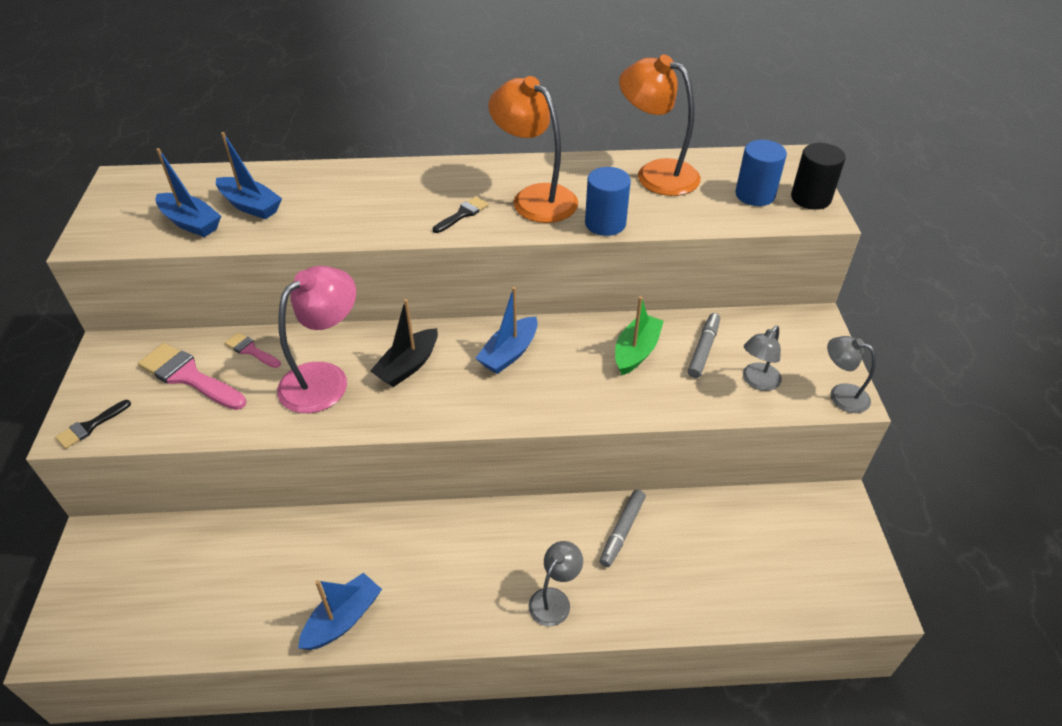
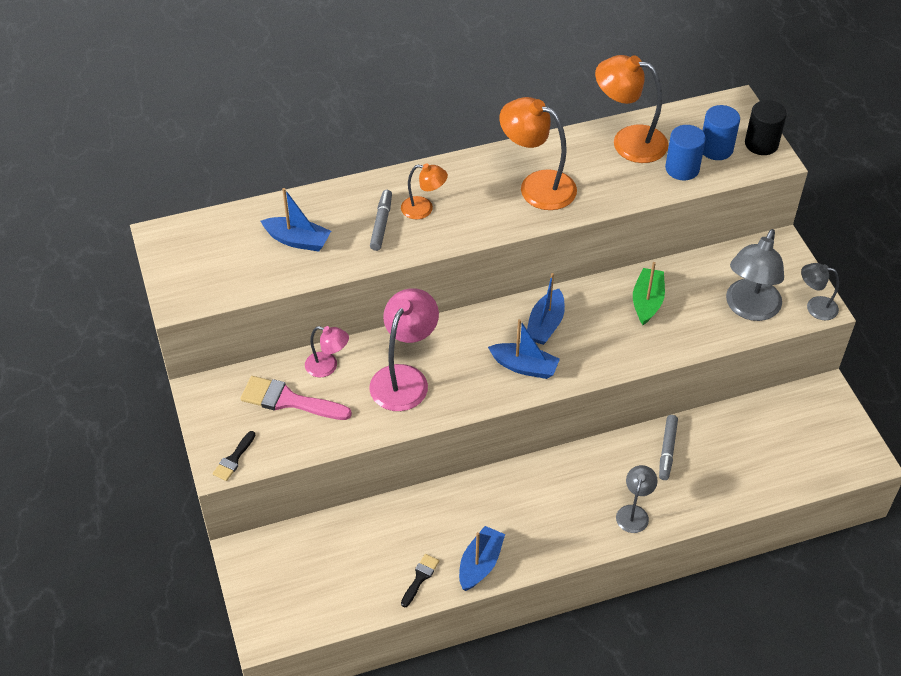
camera: 15 degrees left, 5 degrees up
blue boat [155,148,221,237] -> blue boat moved to [488,319,560,379]
pink brush [225,333,281,368] -> pink lamp [305,326,349,377]
black boat [370,299,438,387] -> none
black brush [433,197,488,233] -> black brush moved to [401,554,439,607]
blue cylinder [585,167,631,236] -> blue cylinder moved to [665,125,706,180]
grey marker [688,313,720,378] -> grey marker moved to [370,190,392,251]
grey lamp [743,326,782,391] -> grey lamp [726,229,784,321], size x1.78
none -> orange lamp [401,163,448,219]

